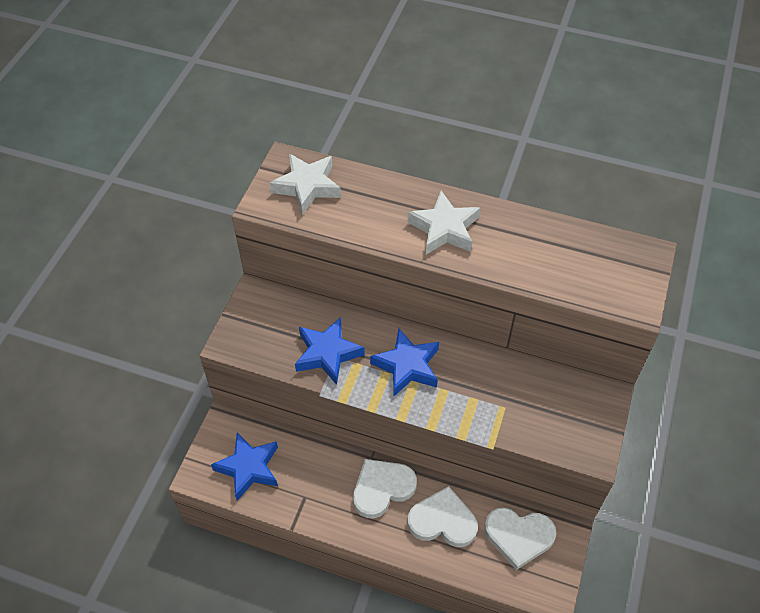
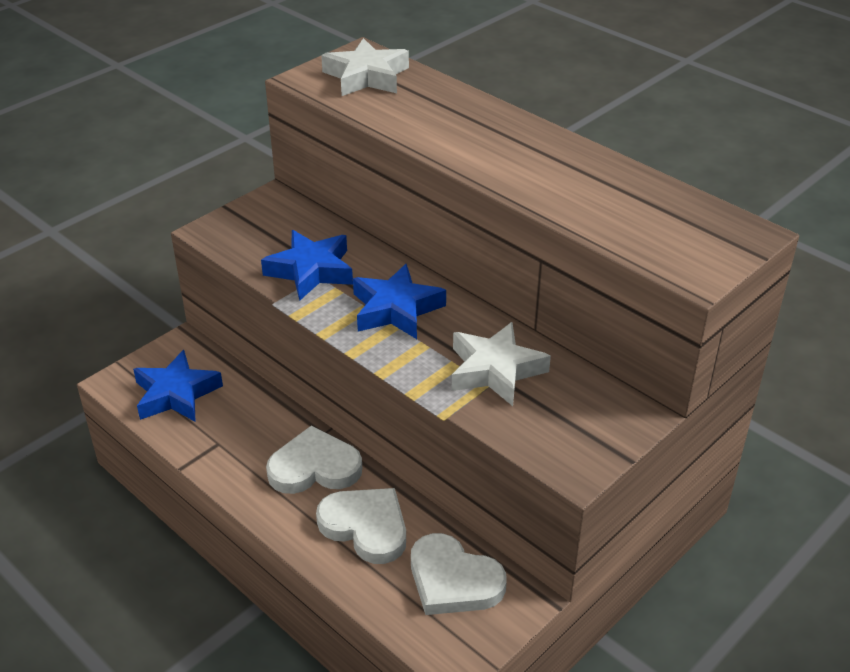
camera: 25 degrees right, 15 degrees down
white star [407,191,480,254] -> white star moved to [452,322,551,406]

